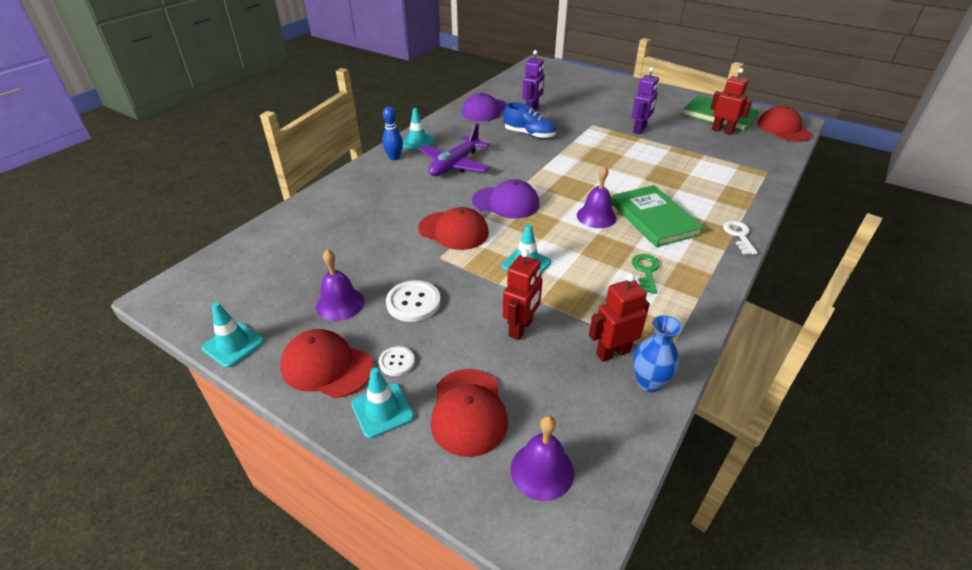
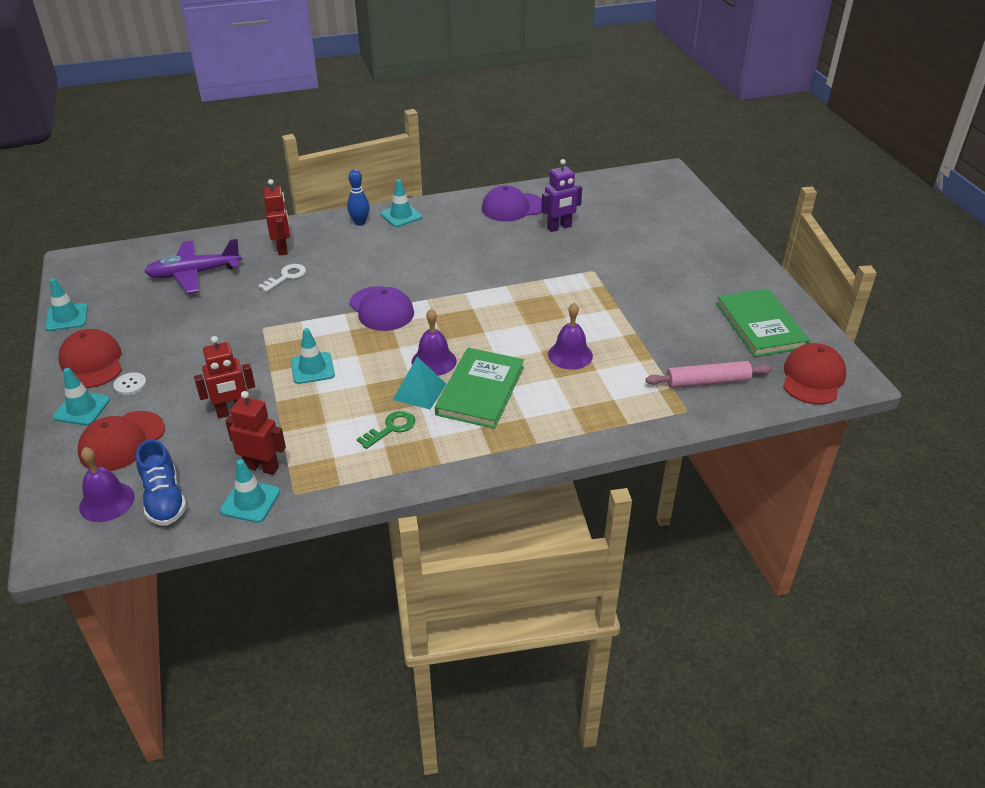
camera: 40 degrees right, 0 degrees up
purple bell [316,249,364,321] -> purple bell moved to [548,303,593,370]
white button [386,280,441,322] -> none
red cap [418,207,489,250] -> none
purple plane [419,123,490,176] -> purple plane moved to [144,239,242,294]
blue shoe [503,102,556,139] -> blue shoe moved to [136,439,187,525]
purple robot [632,67,659,134] -> none
blue vase [633,315,682,392] -> turquoise traffic cone [220,459,280,523]
red robot [710,68,753,135] -> red robot moved to [263,179,290,255]
white key [723,220,758,255] -> white key moved to [258,264,306,292]
none -> turquoise pyramid [392,357,446,409]
none -> pink rolling pin [646,361,772,388]

